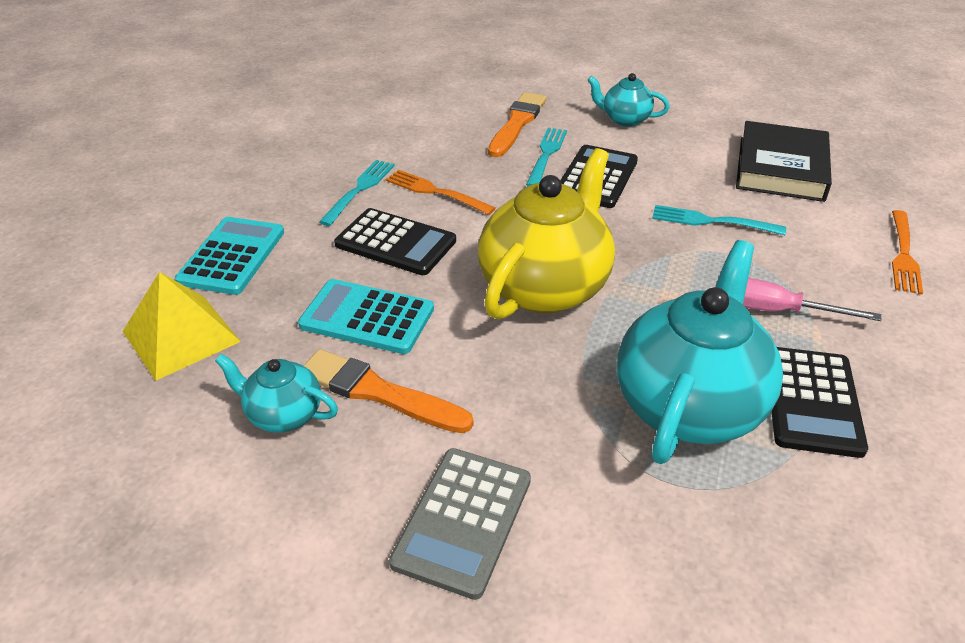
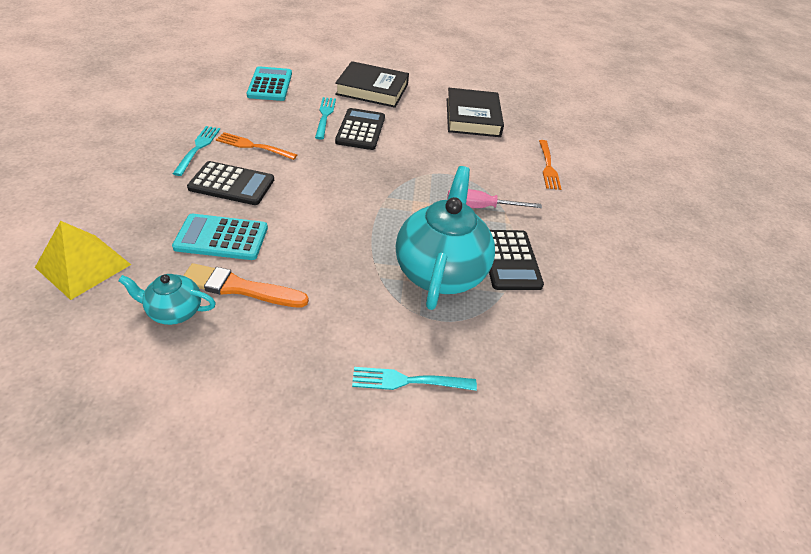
camera: 20 degrees left, 5 degrees up
turquoise calculator [175,217,284,295] -> turquoise calculator moved to [247,66,292,101]
grey calculator [389,448,531,600] -> none
yellow teapot [478,148,615,320] -> none
orange brush [488,92,547,157] -> none
turquoise teapot [588,73,670,127] -> black book [335,61,409,108]
turquoise fork [652,205,786,235] -> turquoise fork moved to [352,367,477,391]

